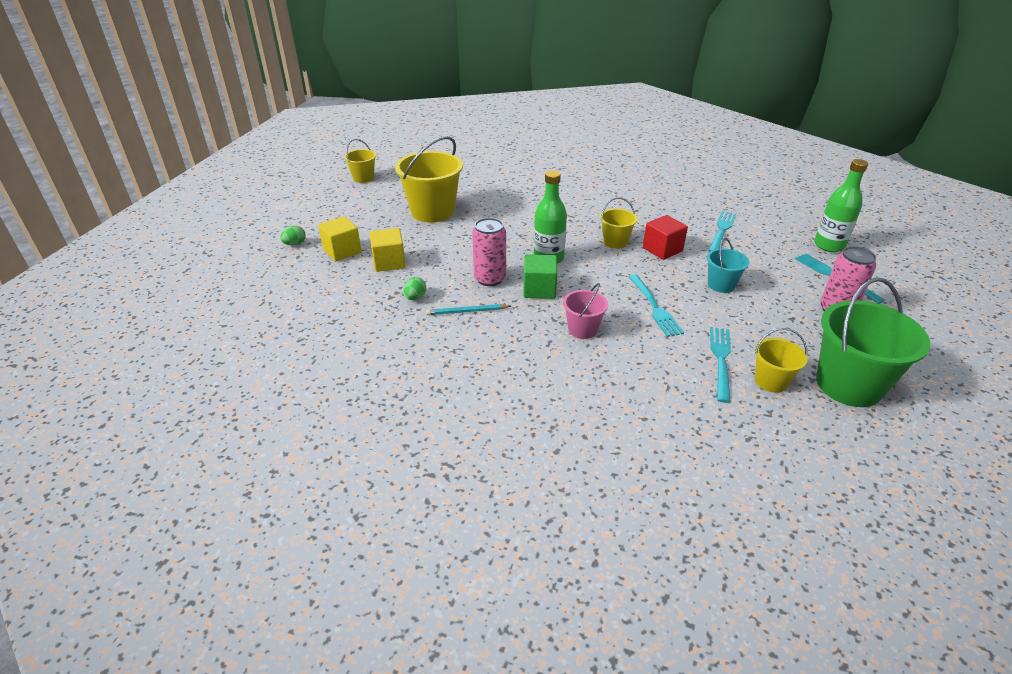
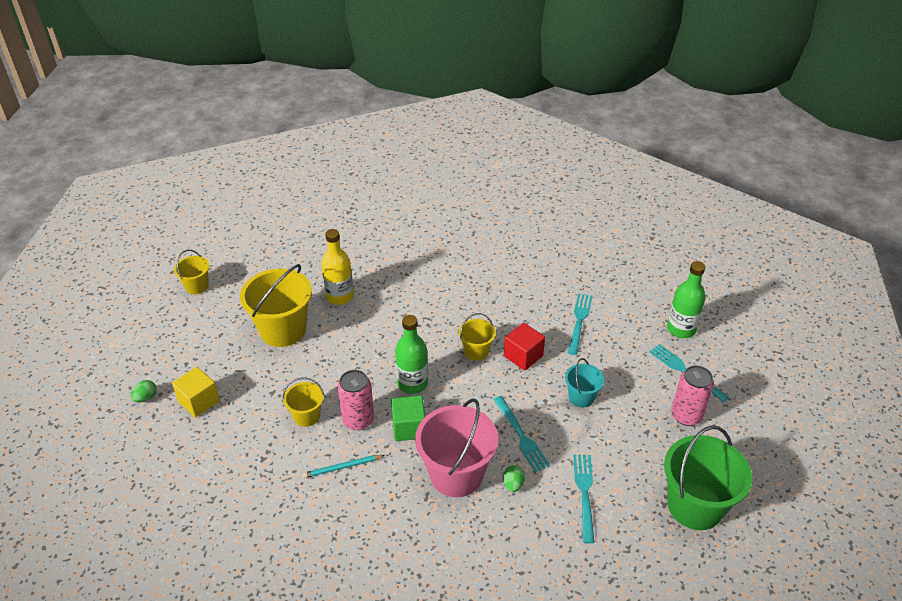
camera: 10 degrees left, 5 degrees up
yellow cube [370,228,406,272] -> none
green egg [403,277,426,300] -> green egg moved to [503,465,525,492]
pink bucket [563,283,608,339] -> pink bucket [415,398,498,497], size x1.92
yellow bucket [755,328,808,393] -> yellow bucket moved to [283,377,324,427]
none -> yellow bottle [321,229,354,305]

